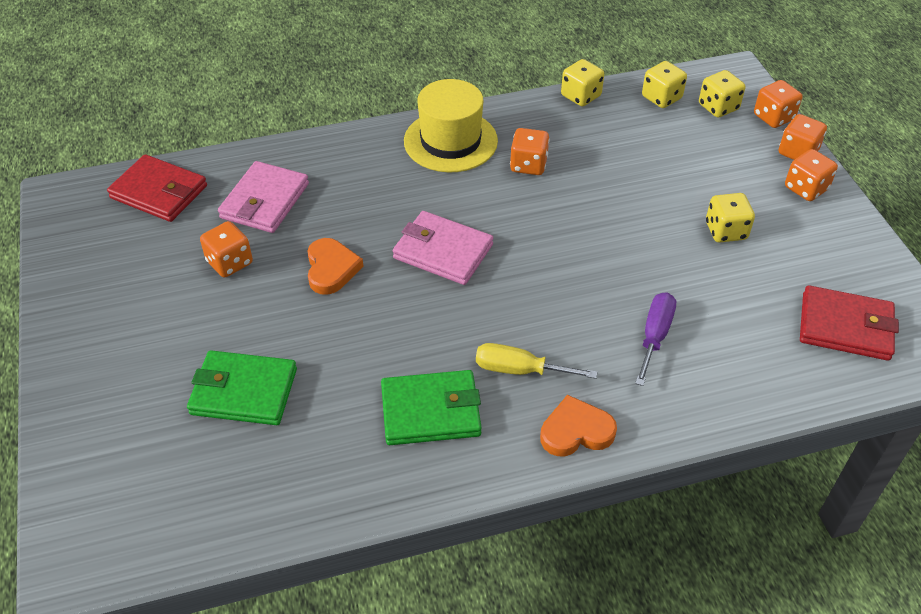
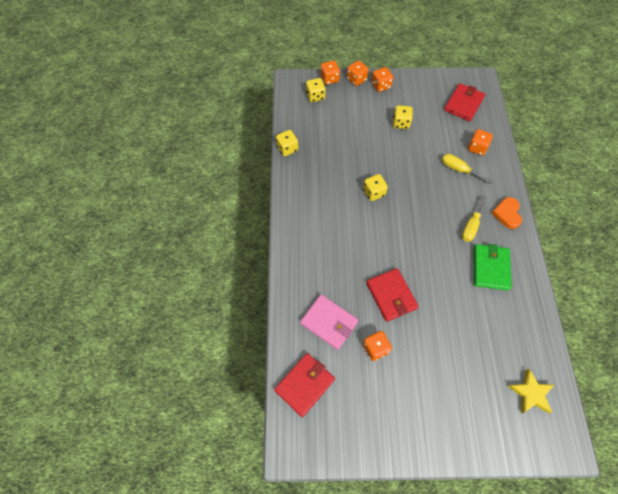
camera: 75 degrees left, 15 degrees up
green wallet [187,350,297,425] -> none
orange heart [307,238,364,295] -> red wallet [366,268,419,322]
pink wallet [393,211,493,285] -> none
yellow hat [404,79,498,172] -> none
orange dice [510,128,550,175] -> orange dice moved to [468,129,493,156]
purple screwdriver [635,292,676,386] -> yellow screwdriver [442,154,492,184]
yellow dice [642,61,687,108] -> yellow dice moved to [363,174,388,201]
none -> yellow star [508,369,554,413]

